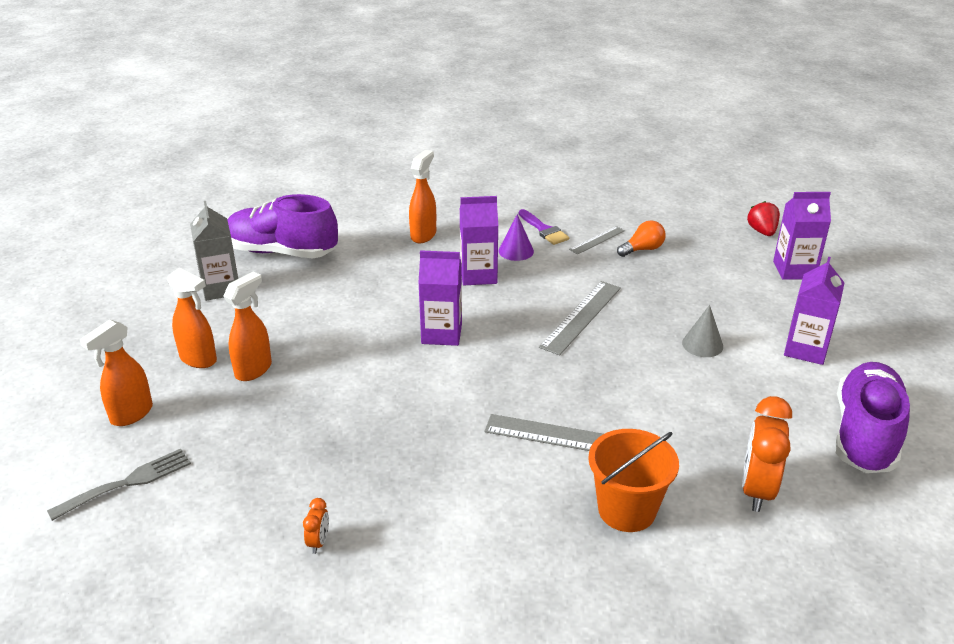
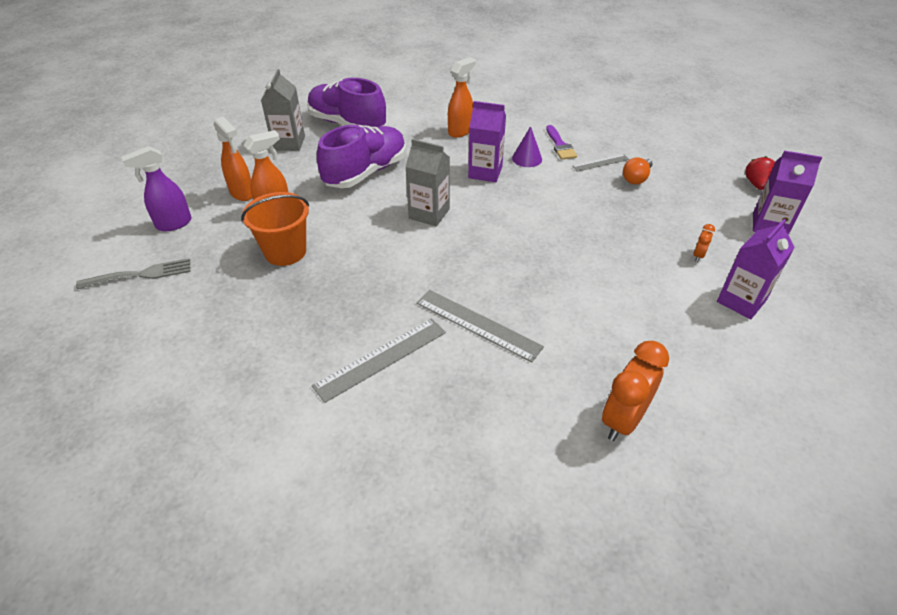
camera: 20 degrees right, 10 degrees up
orange spray bottle [80,320,153,426] -> purple spray bottle [121,146,192,231]
orange clock [303,498,329,554] -> orange clock moved to [693,224,715,262]
purple carton [418,250,462,346] -> grey carton [405,139,450,227]
grey ruler [539,281,621,355] -> grey ruler moved to [312,318,446,403]
orange bucket [588,429,679,532] -> orange bucket moved to [241,192,309,266]
orange light bulb [617,220,666,257] -> orange light bulb turned 135 degrees clockwise [623,158,653,184]
grey cone [682,305,723,357] -> none
purple shoe [835,362,910,473] -> purple shoe moved to [317,125,406,188]

